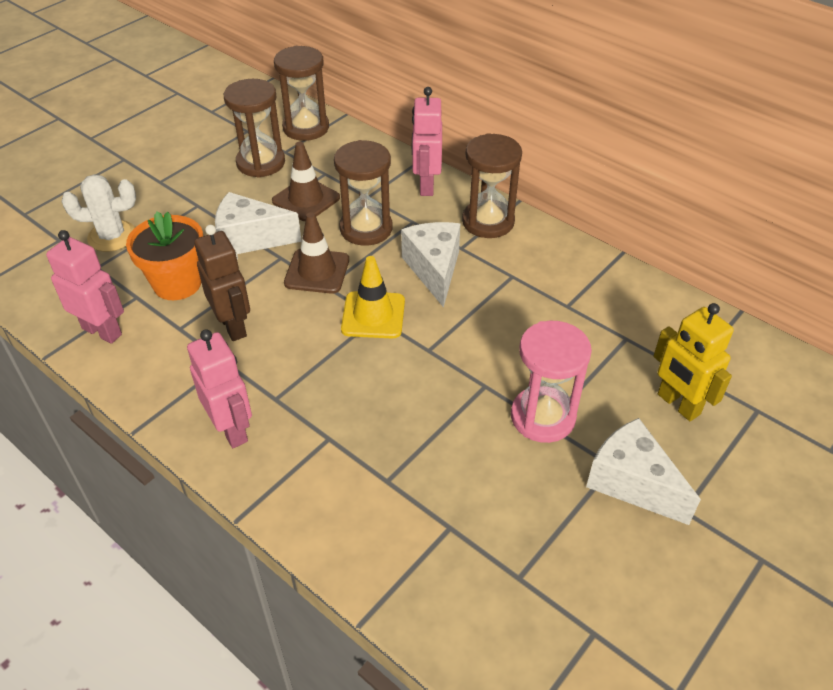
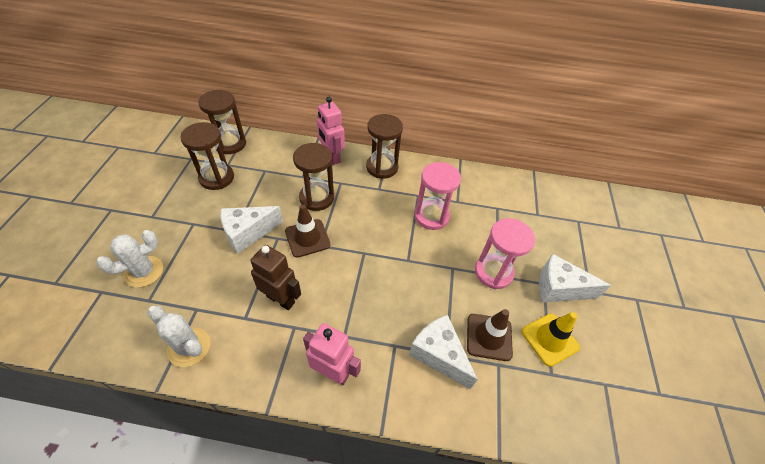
camera: 35 degrees left, 5 degrees up
pink robot [46,230,124,344] -> white cactus [147,305,210,367]
orange flower pot [126,212,203,300] -> none
brown traffic cone [272,142,340,221] -> brown traffic cone moved to [467,309,513,361]
yellow traffic cone [341,256,405,338] -> yellow traffic cone moved to [522,312,580,367]
white cheese [401,222,460,308] -> white cheese moved to [409,315,478,389]
yellow robot [653,303,734,421] -> none
none -> pink hourglass [414,162,461,230]

